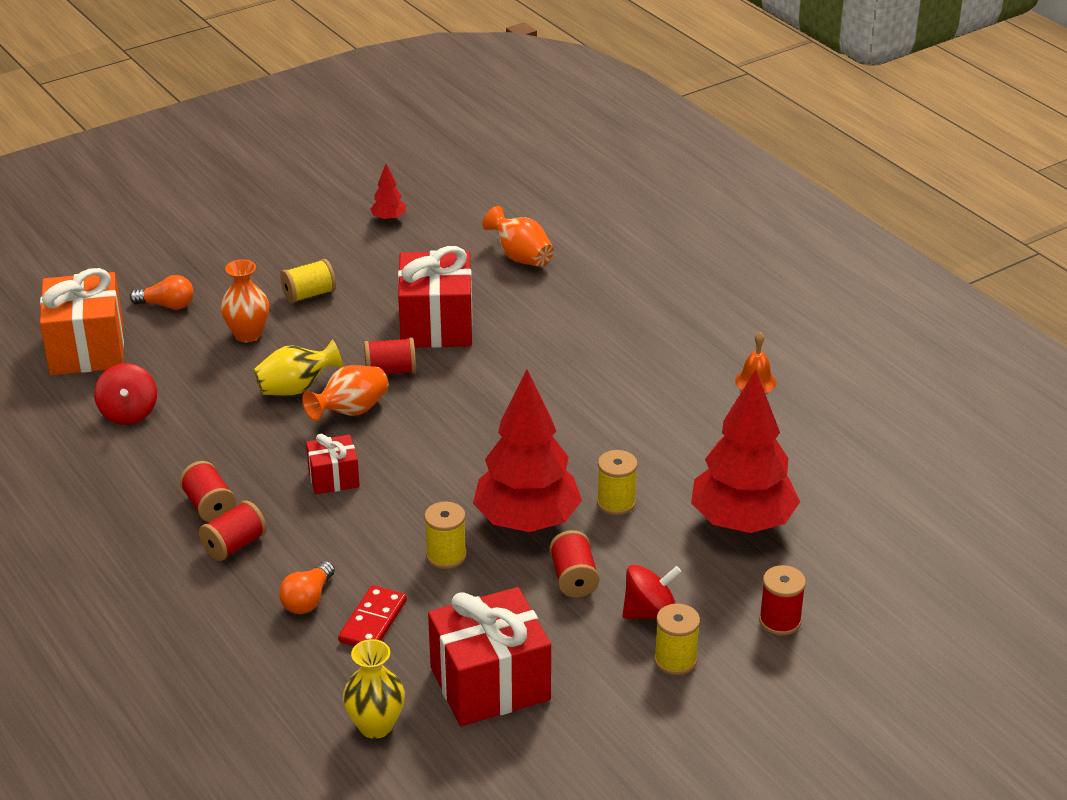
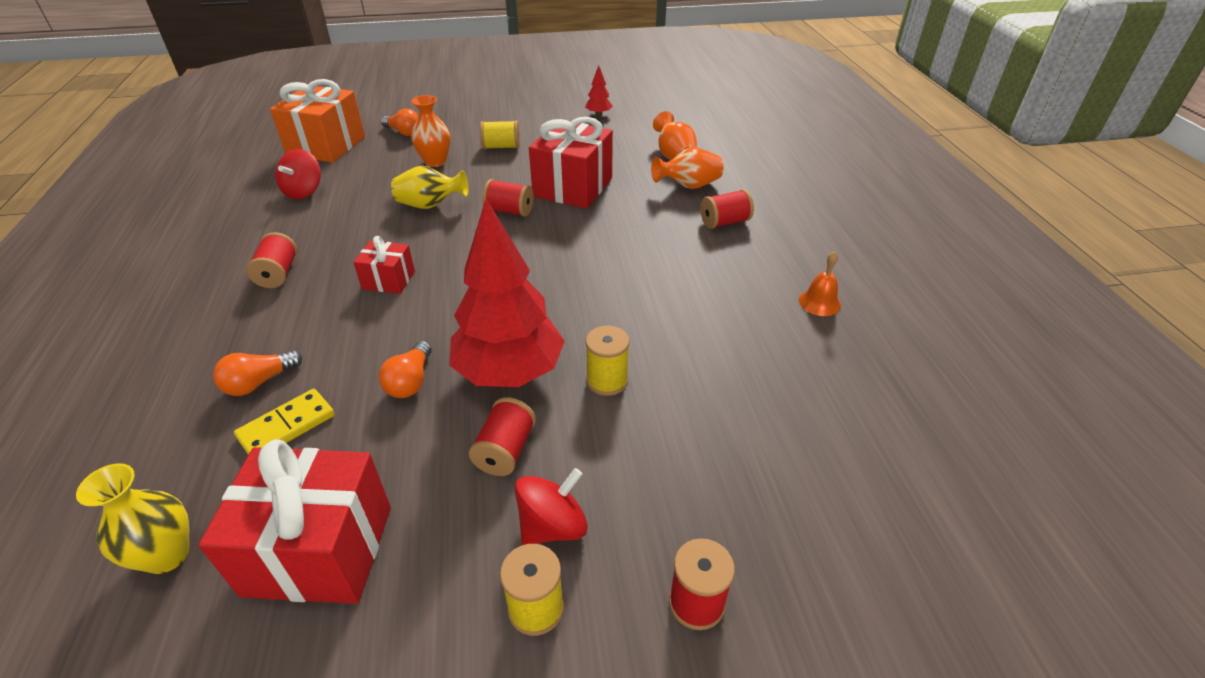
camera: 25 degrees right, 5 degrees up
red spool [199,500,267,561] -> red spool moved to [700,189,754,229]
orange vase [302,365,389,421] -> orange vase moved to [651,147,724,189]
red domino [338,585,407,646] -> yellow domino [234,389,335,455]
yellow spool [424,501,467,569] -> orange light bulb [379,341,432,398]
red spinning top [623,565,681,619] -> red spinning top turned 45 degrees counterclockwise [515,468,588,545]
red tree [691,370,800,533] -> none

